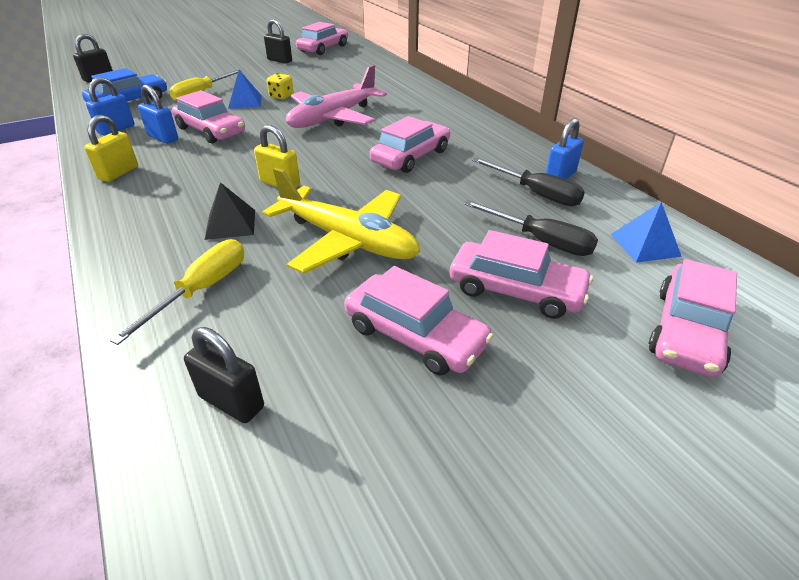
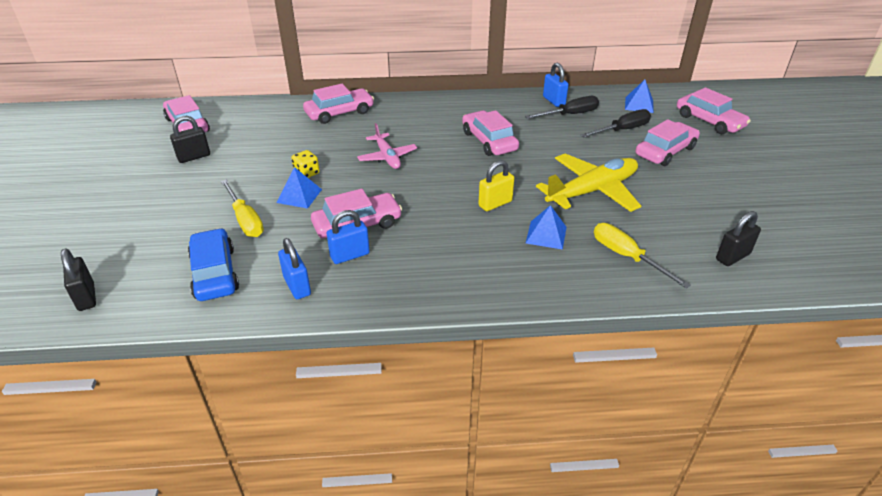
camera: 65 degrees left, 0 degrees up
yellow padlock [84,115,138,182] -> none
black pyramid [205,182,255,240] -> blue pyramid [526,205,567,250]
pink plane [286,65,387,128] -> pink plane [357,123,417,169], size x0.60
pink car [344,266,494,375] -> pink car moved to [303,84,374,124]

